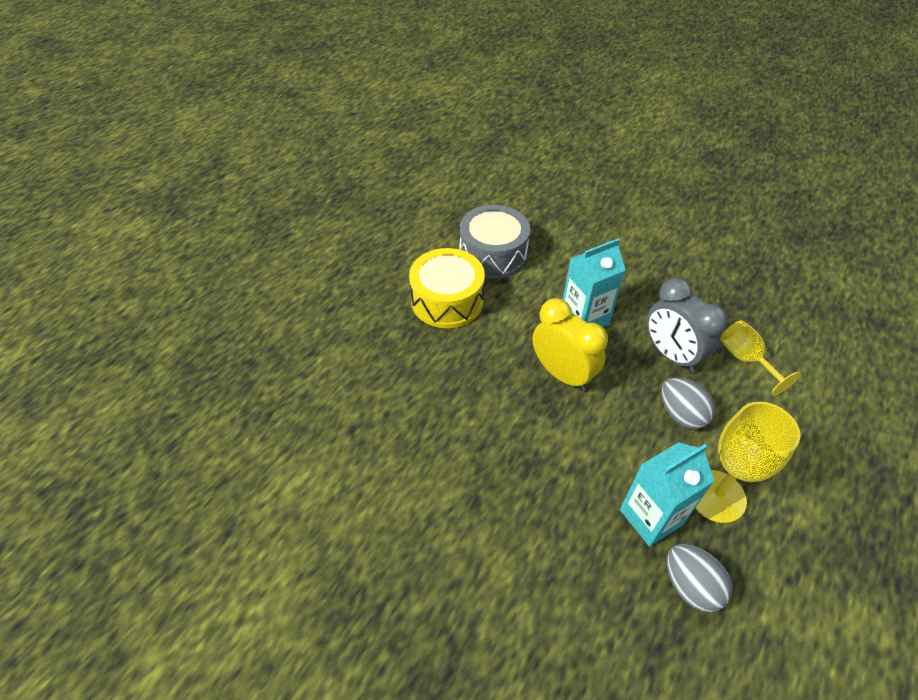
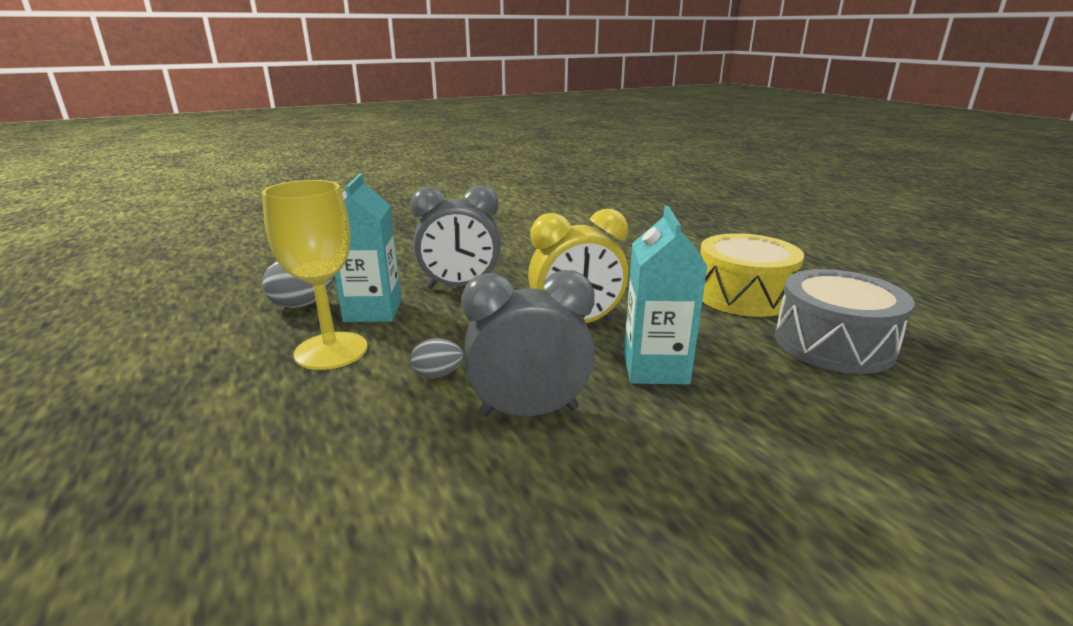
camera: 120 degrees right, 25 degrees down
grey egg [661,378,715,429] -> grey egg [411,338,463,378], size x0.62
yellow goblet [720,320,801,396] -> none
none -> grey clock [410,185,500,289]

